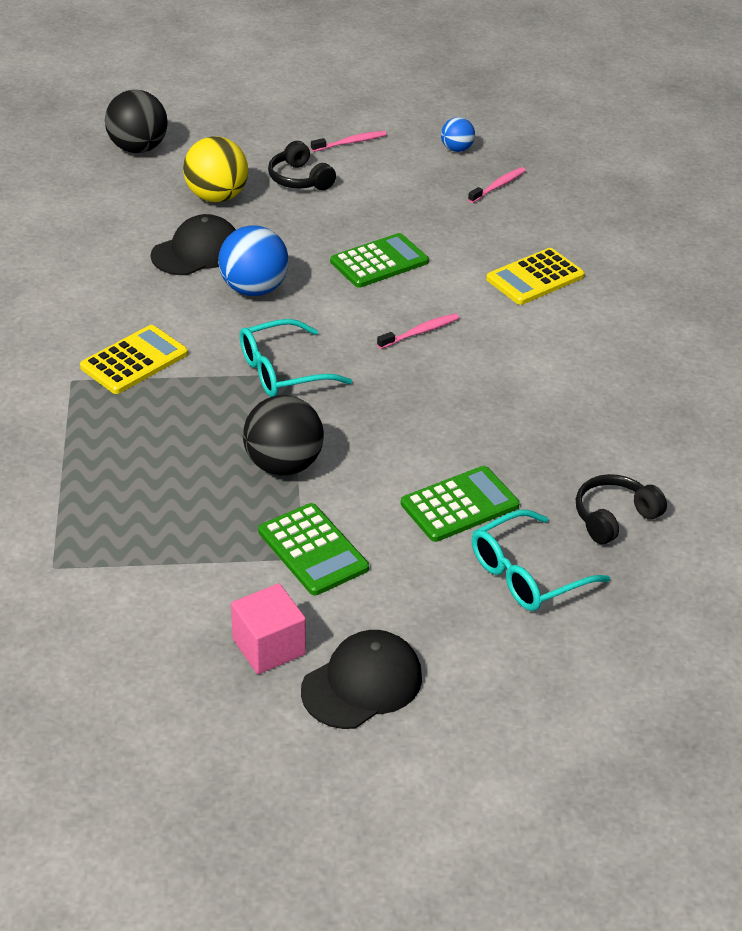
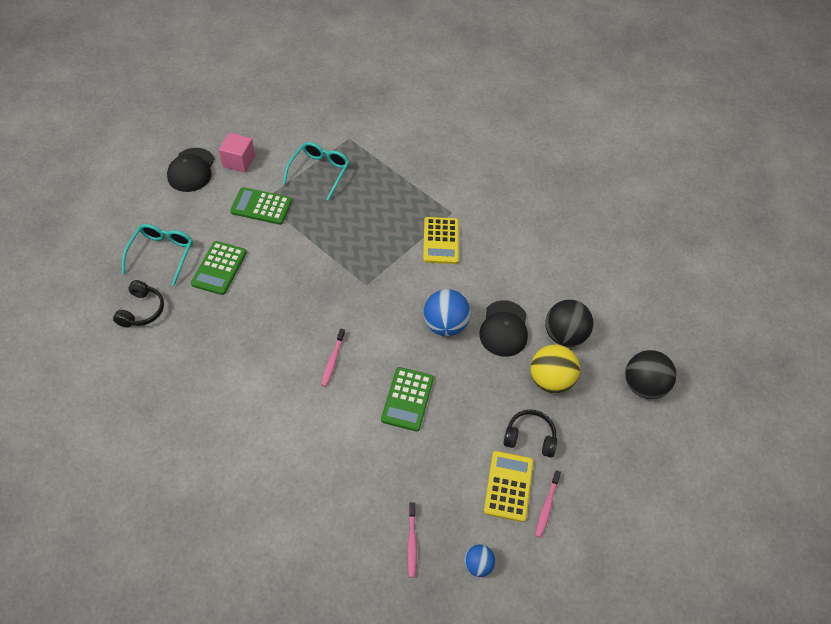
camera: 135 degrees right, 15 degrees up
turquoise glasses [240,319,352,397] -> turquoise glasses moved to [283,142,350,200]
black ball [243,395,324,476] -> black ball moved to [545,300,593,347]
yellow calculator [486,248,585,305] -> yellow calculator moved to [484,451,533,522]

